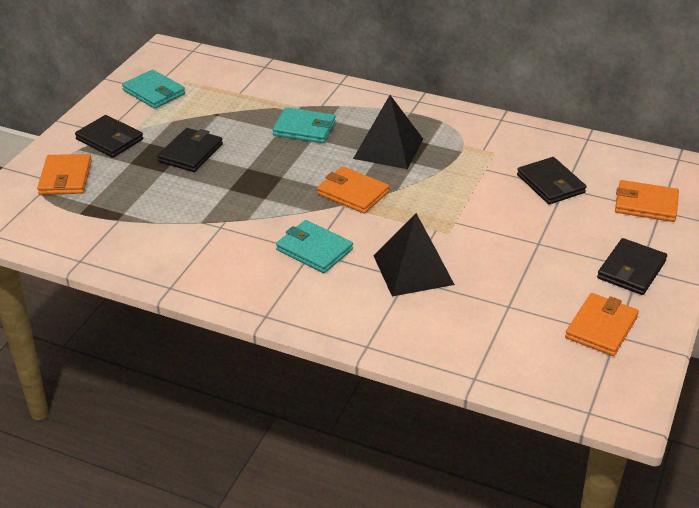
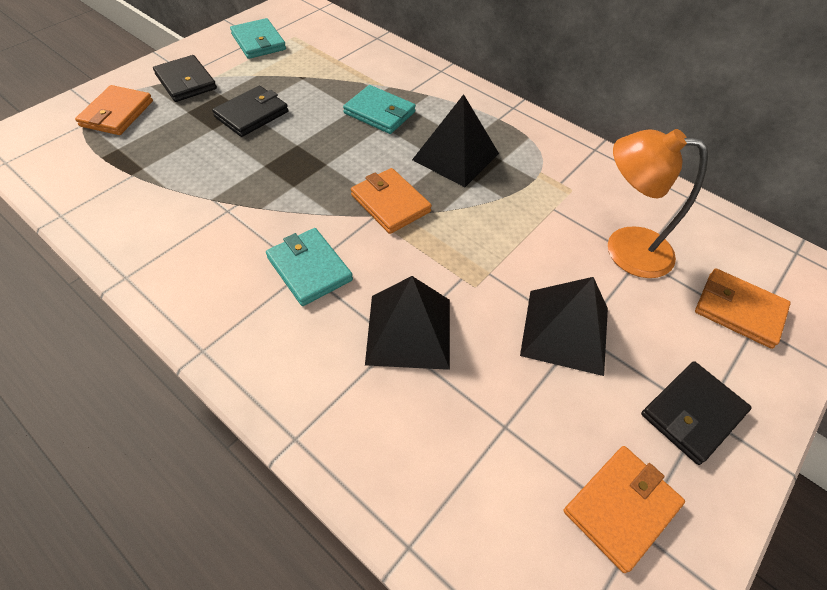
camera: 15 degrees right, 15 degrees up
black wallet [517,157,586,204] -> orange lamp [608,129,708,278]
none -> black pyramid [520,277,608,376]

